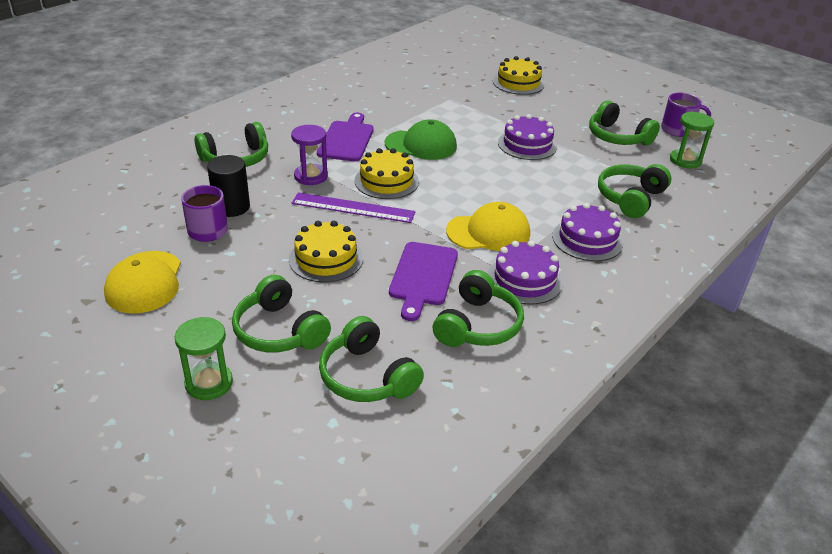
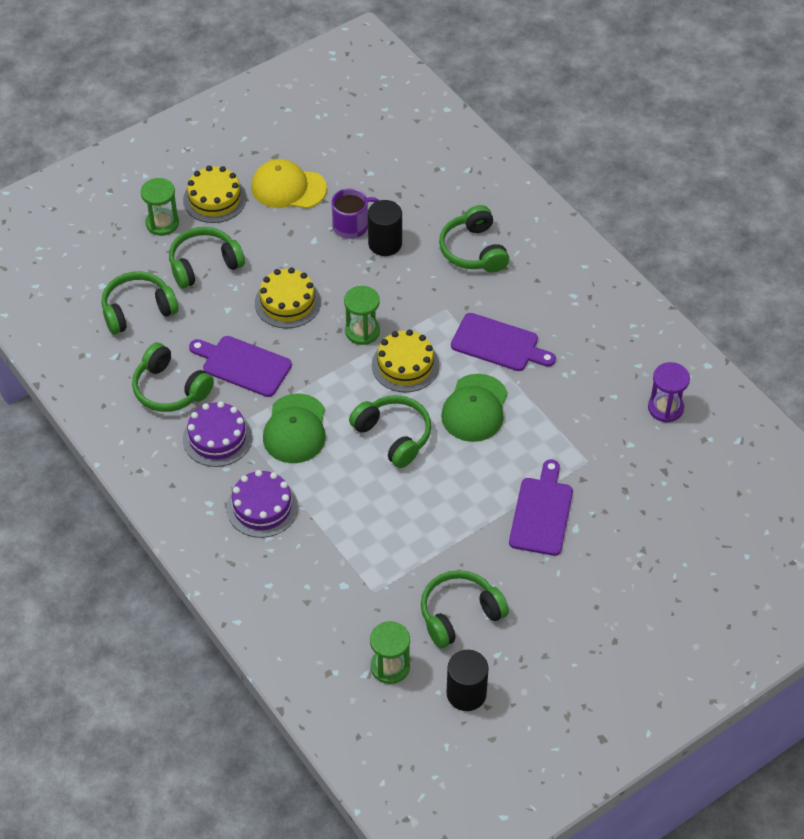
camera: 105 degrees right, 15 degrees up
purple hourglass [291,125,328,185] -> purple hourglass moved to [648,362,690,422]
purple ruler [292,192,415,223] -> green hourglass [344,286,380,345]
yellow cap [446,202,530,251] -> green cap [263,393,326,463]
yellow cake [493,56,545,95] -> yellow cake moved to [183,166,247,223]
purple cake [498,114,557,160] -> none
green headphones [598,164,671,218] -> green headphones moved to [349,395,431,468]
purple mug [661,93,711,137] -> black cylinder [446,650,489,711]
none -> purple cutting board [509,460,573,556]

